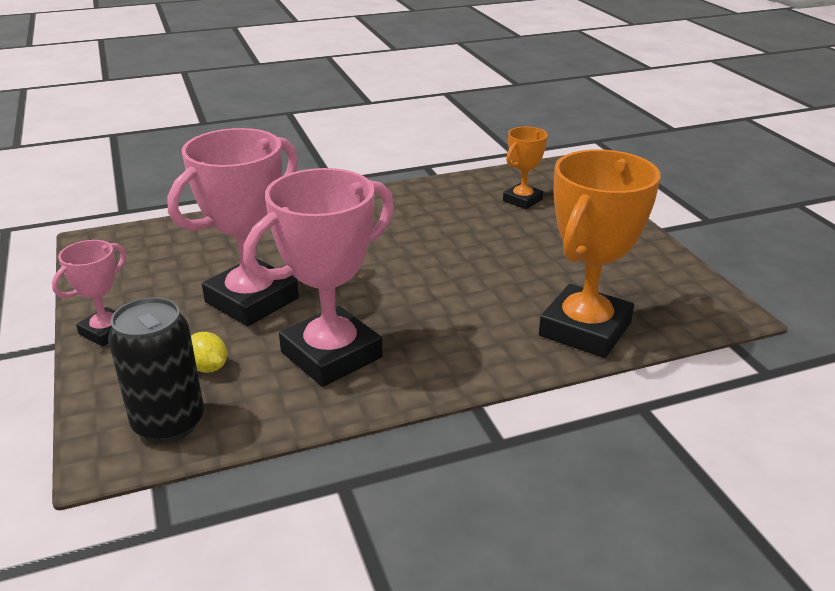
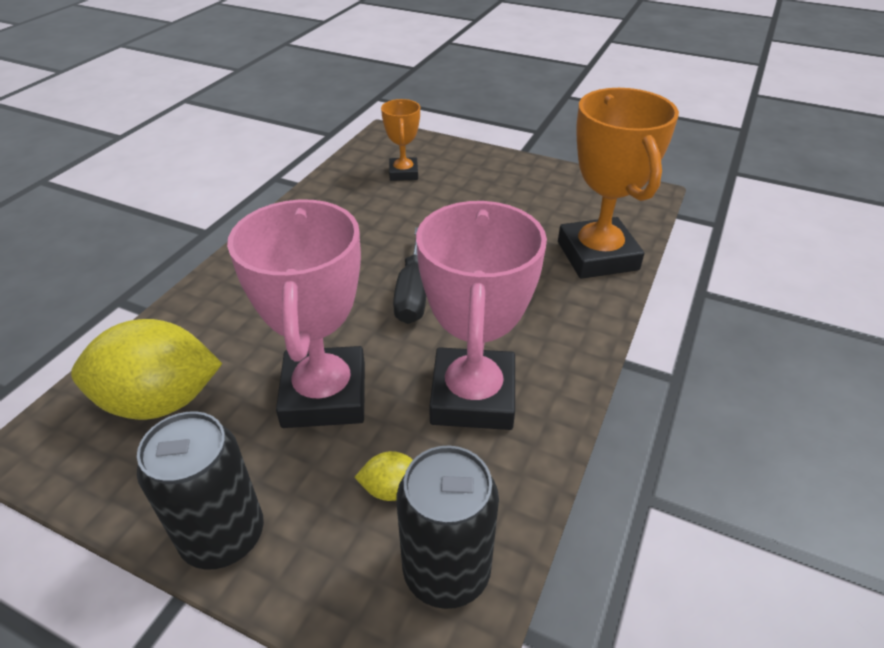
camera: 45 degrees left, 10 degrees up
pink trophy [52,240,126,346] -> black can [137,411,264,570]
none -> yellow lemon [71,319,222,420]
none -> black screwdriver [393,227,426,324]

